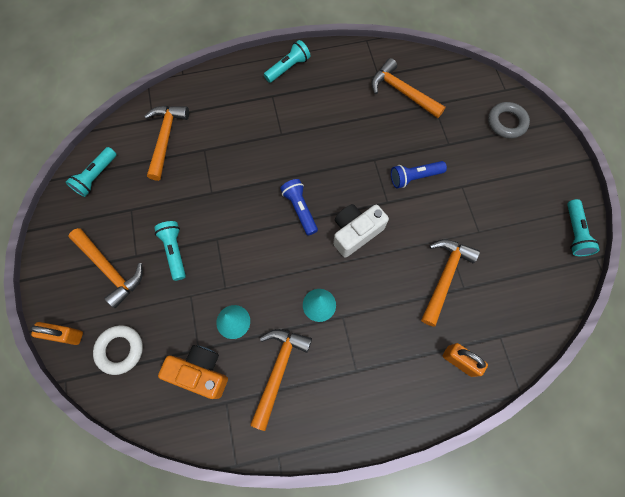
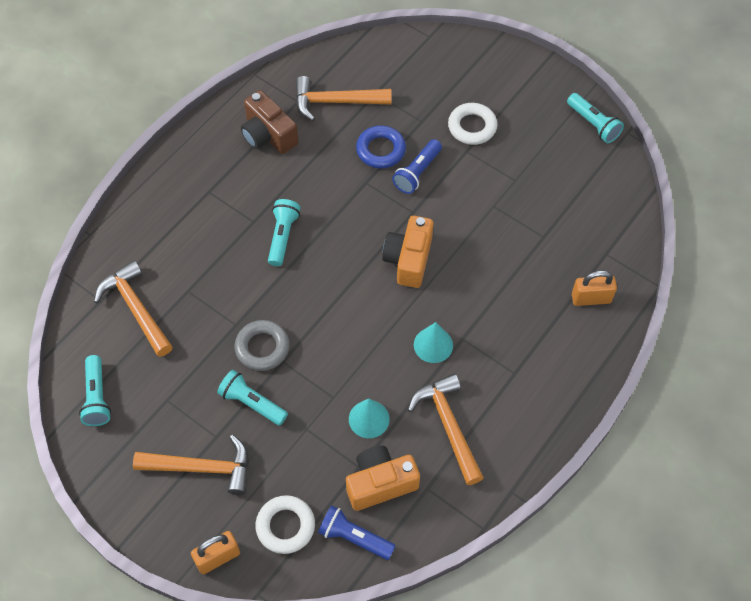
camera: 40 degrees left, 10 degrees down
turquoise flashlight [264,40,311,83] -> turquoise flashlight moved to [268,199,300,266]
blue flashlight [280,179,318,235] -> blue flashlight moved to [318,505,395,560]
white camera [333,204,389,258] -> orange camera [382,216,433,288]
orange hammer [421,239,480,327] -> none
grey ring [488,102,530,138] -> grey ring moved to [234,320,290,371]
none -> brown camera [241,90,299,154]
none -> blue ring [356,126,406,168]
none -> white ring [448,103,497,145]

